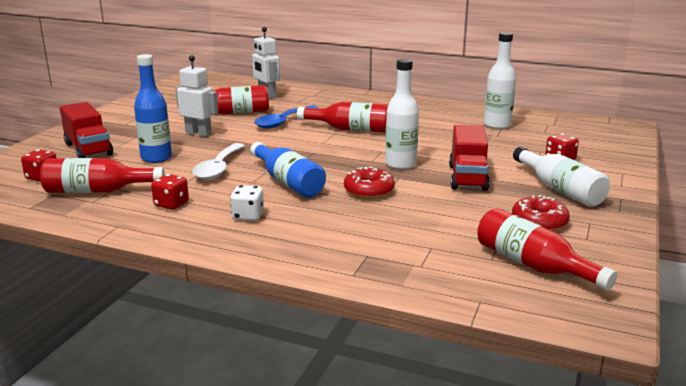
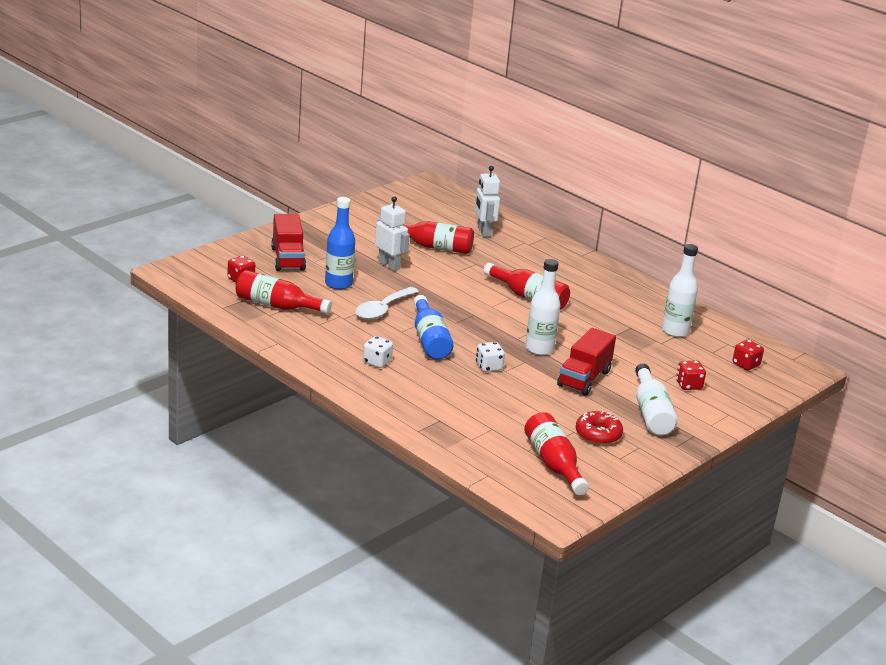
camera: 20 degrees right, 5 degrees up
red dice [151,174,189,210] -> red dice moved to [733,340,764,370]
blue spoon [254,105,319,129] -> none
red donut [344,167,395,199] -> white dice [476,342,505,372]

